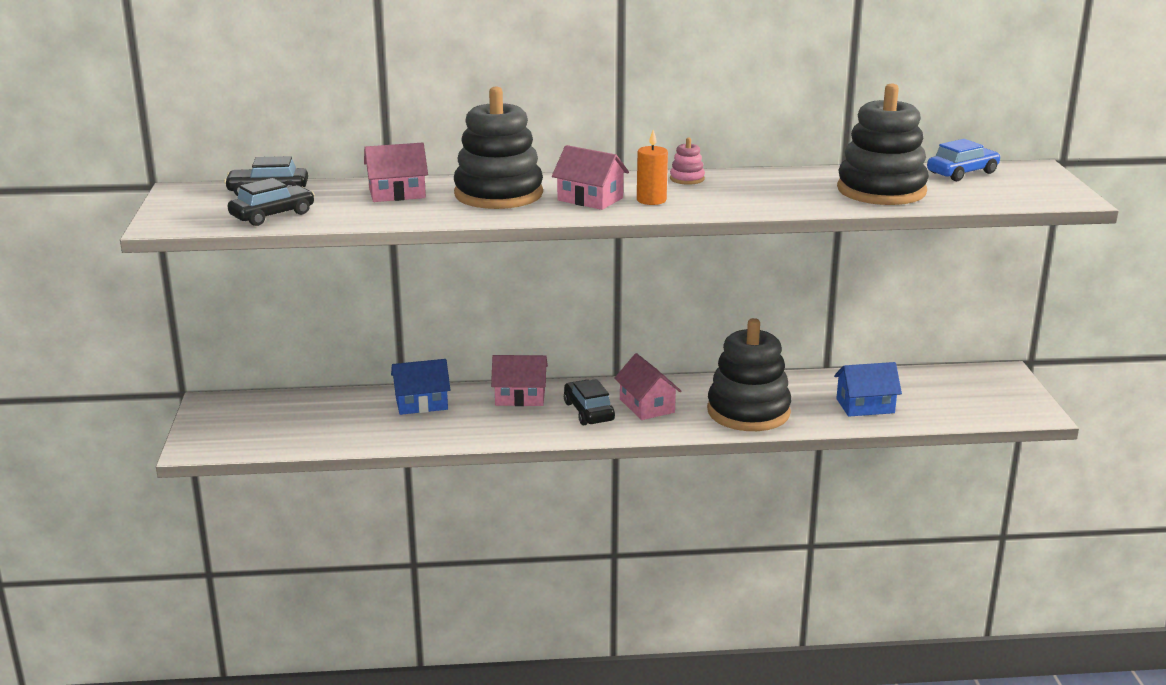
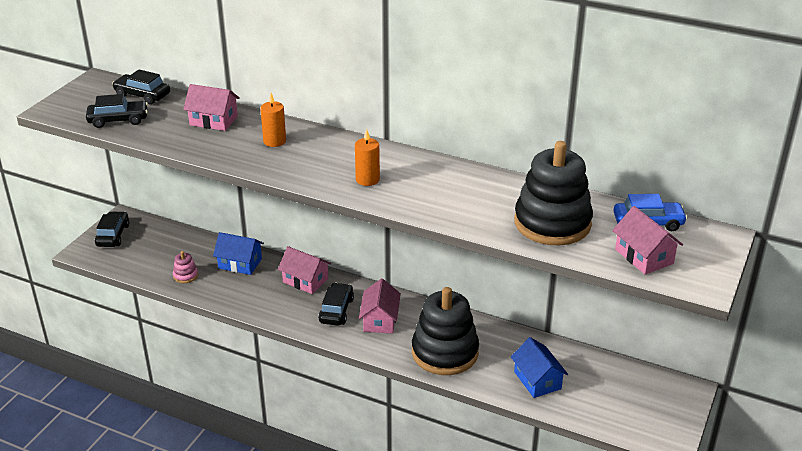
camera: 30 degrees right, 10 degrees up
black stacking toy [454,87,543,209] -> orange candle [260,93,286,147]
pink house [552,145,629,210] -> pink house moved to [612,206,683,274]
pink stacking toy [670,137,705,185] -> pink stacking toy moved to [173,251,198,283]
blue house [834,362,902,417] -> blue house turned 45 degrees clockwise [511,337,568,398]
none -> black car [95,211,130,247]

